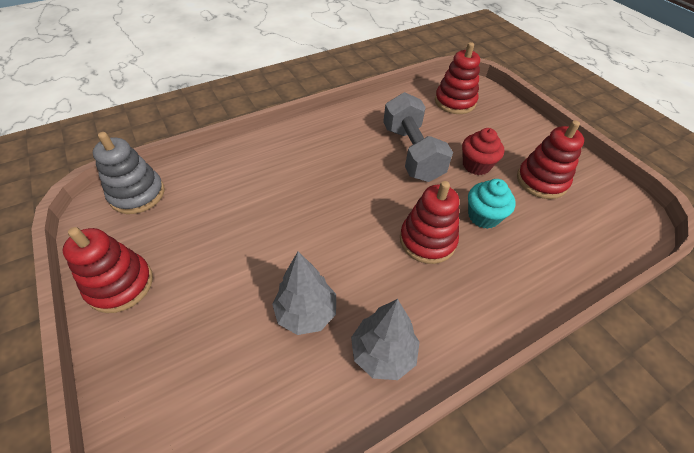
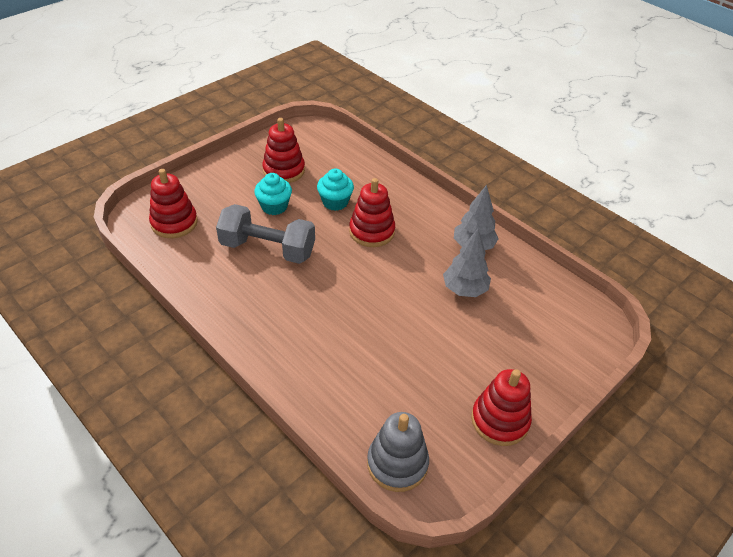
camera: 105 degrees left, 5 degrees down
grey dumbbell [383,92,453,182] -> grey dumbbell turned 45 degrees clockwise [216,204,315,264]
red cupcake [462,128,504,175] -> turquoise cupcake [254,173,292,215]

